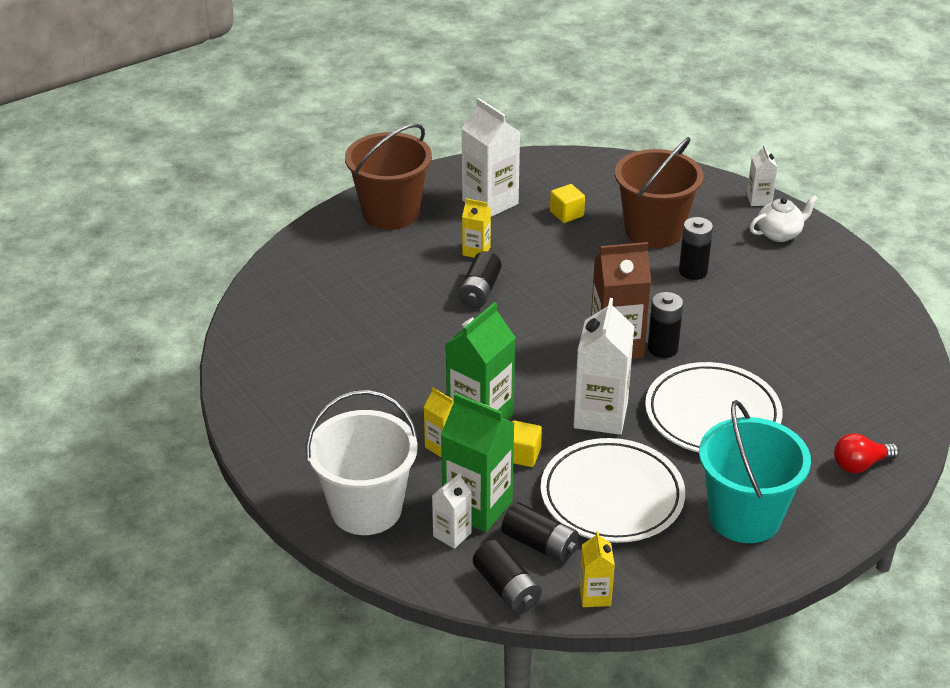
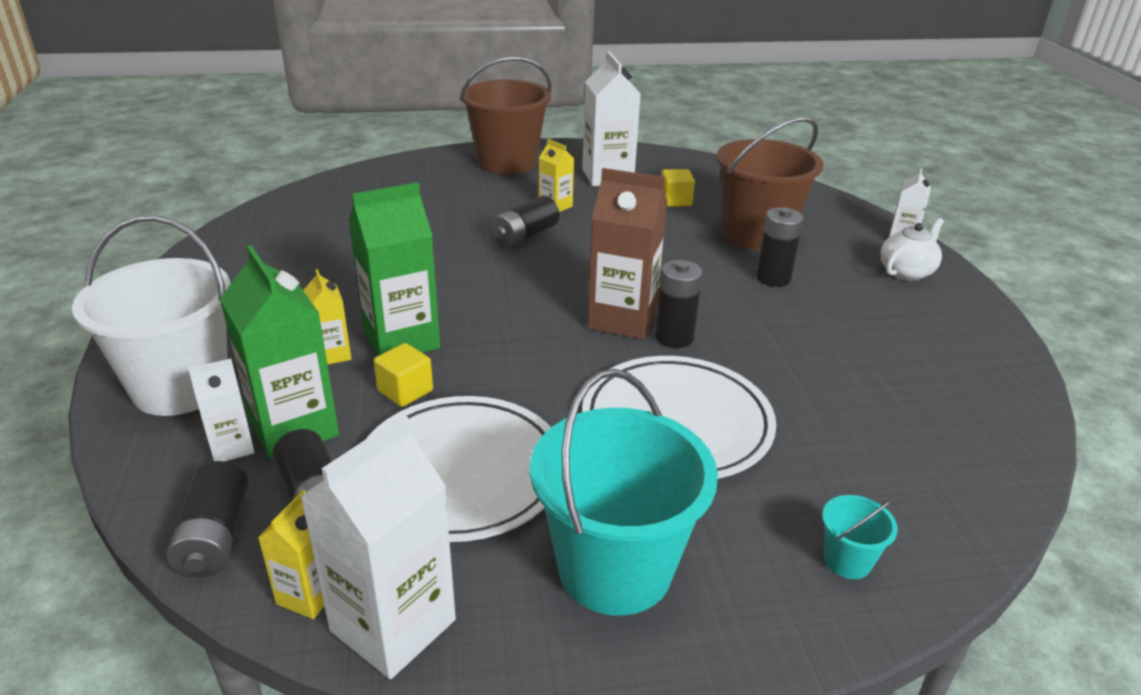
camera: 25 degrees right, 5 degrees down
white carton [573,298,635,435] -> white carton moved to [300,414,456,679]
white teapot [750,195,818,242] -> white teapot turned 45 degrees counterclockwise [881,218,944,281]
red light bulb [834,433,899,473] -> turquoise bucket [822,495,898,579]

